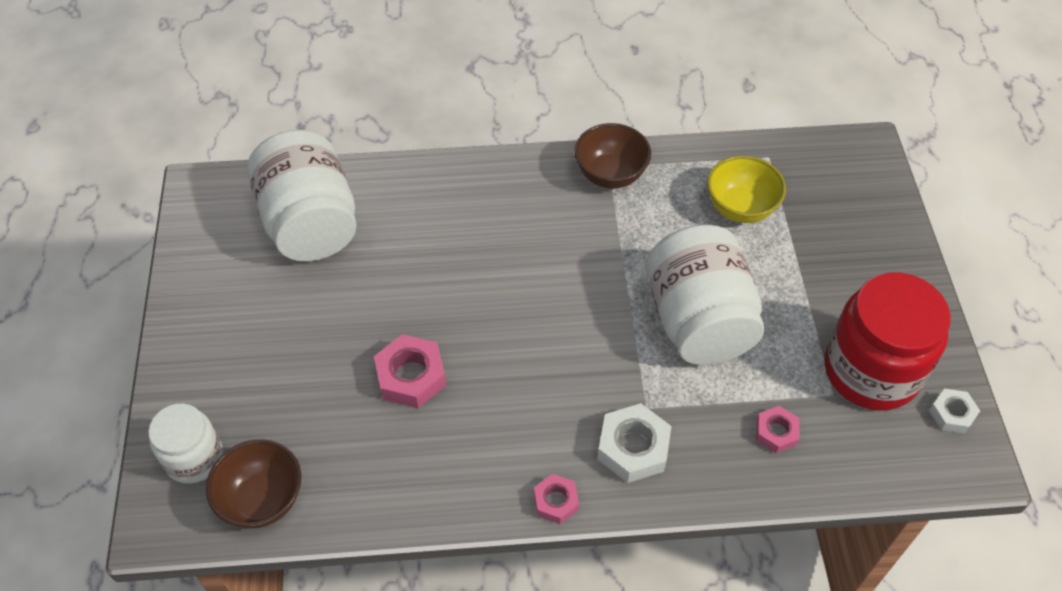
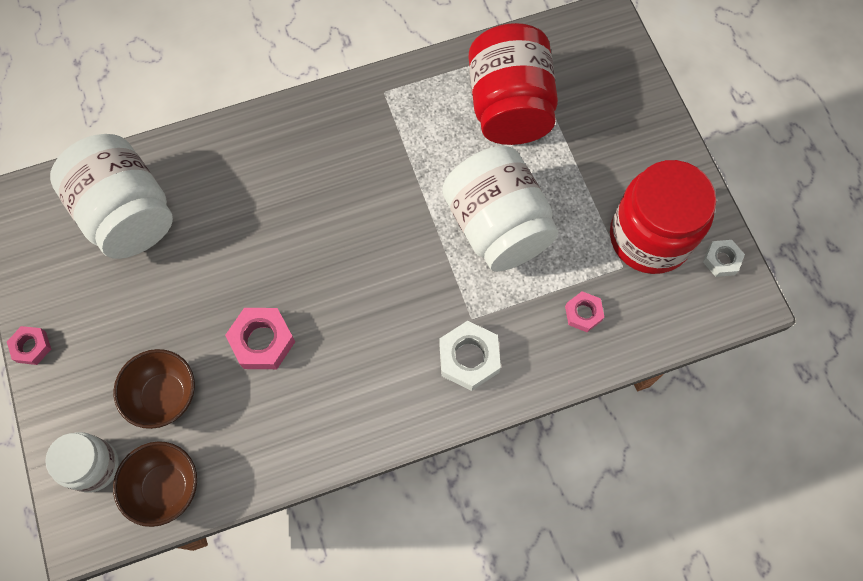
camera: 15 degrees left, 15 degrees up
pink nut [534,474,579,524] -> pink nut moved to [7,326,51,365]
brown bowl [574,123,651,188] -> brown bowl moved to [114,349,195,429]
yellow bowl [707,156,786,223] -> red jar [468,23,558,145]

